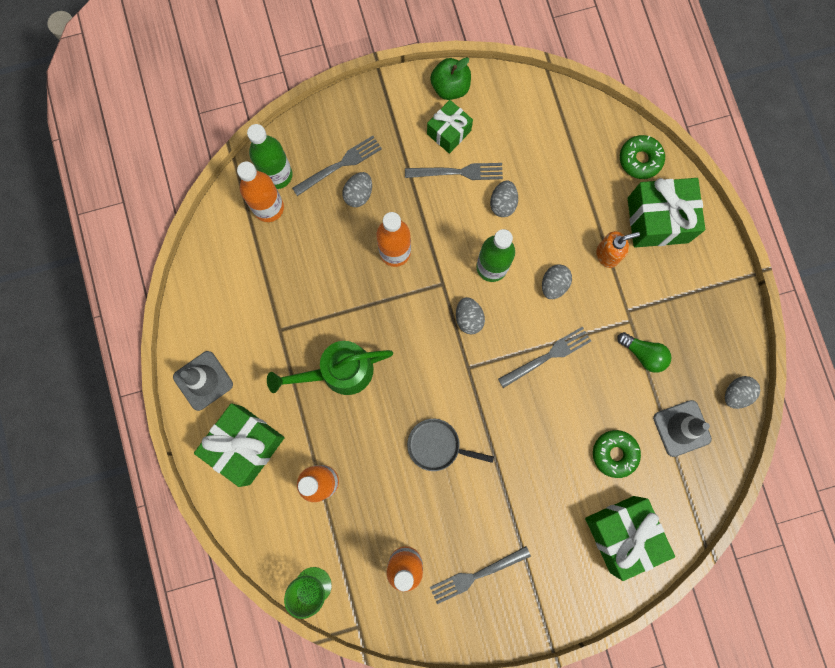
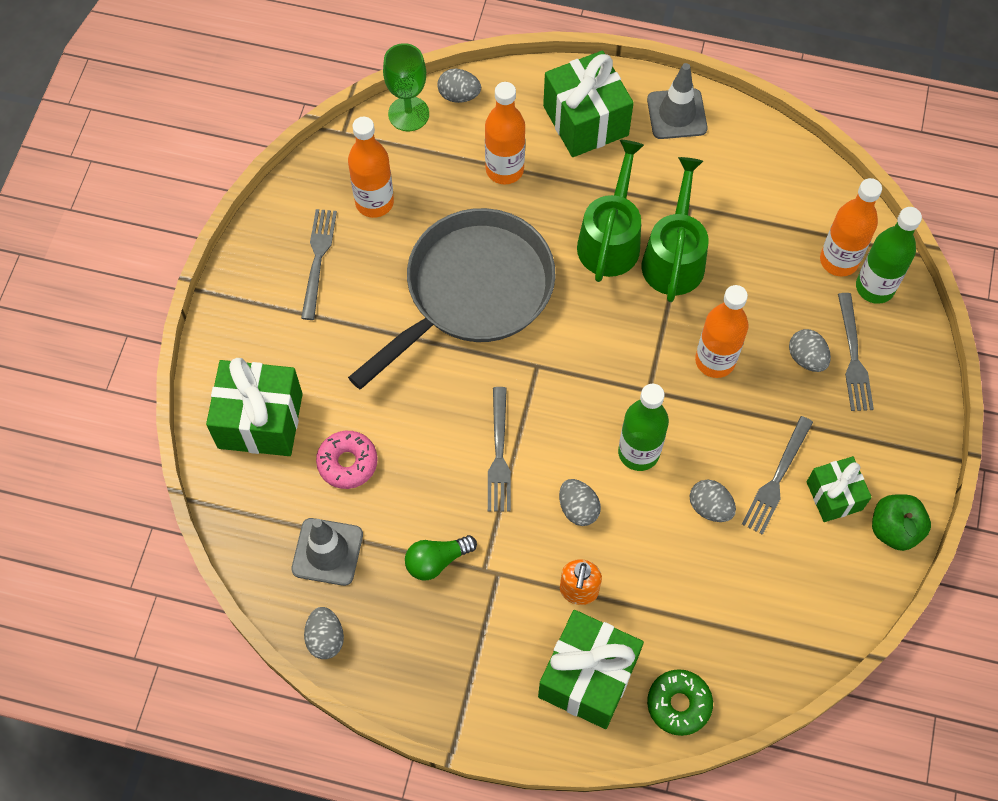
camera: 120 degrees right, 15 degrees down
grey pan [407,419,494,471] -> grey pan [348,208,555,389], size x2.31
grey egg [456,297,485,334] -> grey egg moved to [437,69,481,103]
green donut [593,430,641,478] -> pink donut [316,431,378,489]
none -> green watering can [642,157,708,302]

